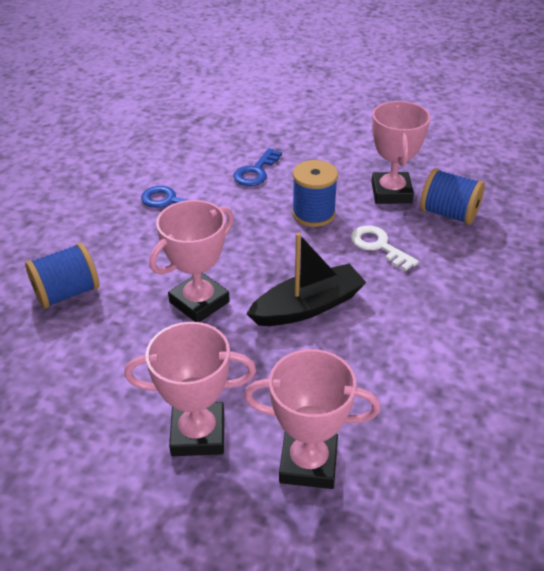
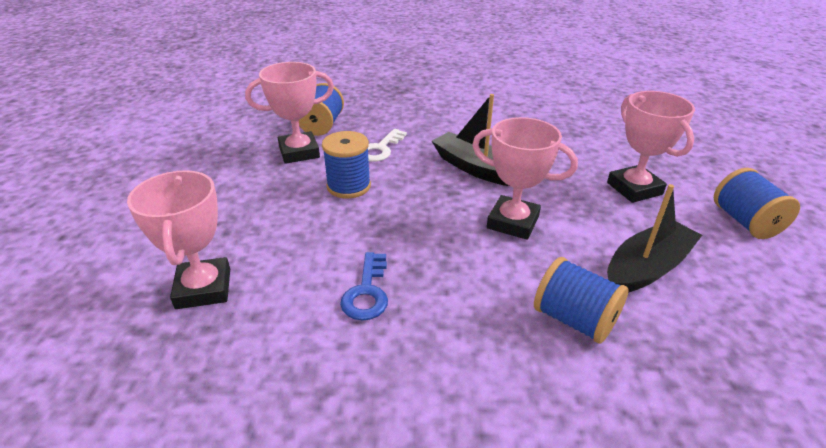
camera: 110 degrees left, 5 degrees down
blue key [233,148,282,186] -> none
pink trophy [244,349,381,489] -> pink trophy moved to [127,170,230,309]
none -> black boat [607,184,702,293]
none -> blue spool [714,168,800,239]

